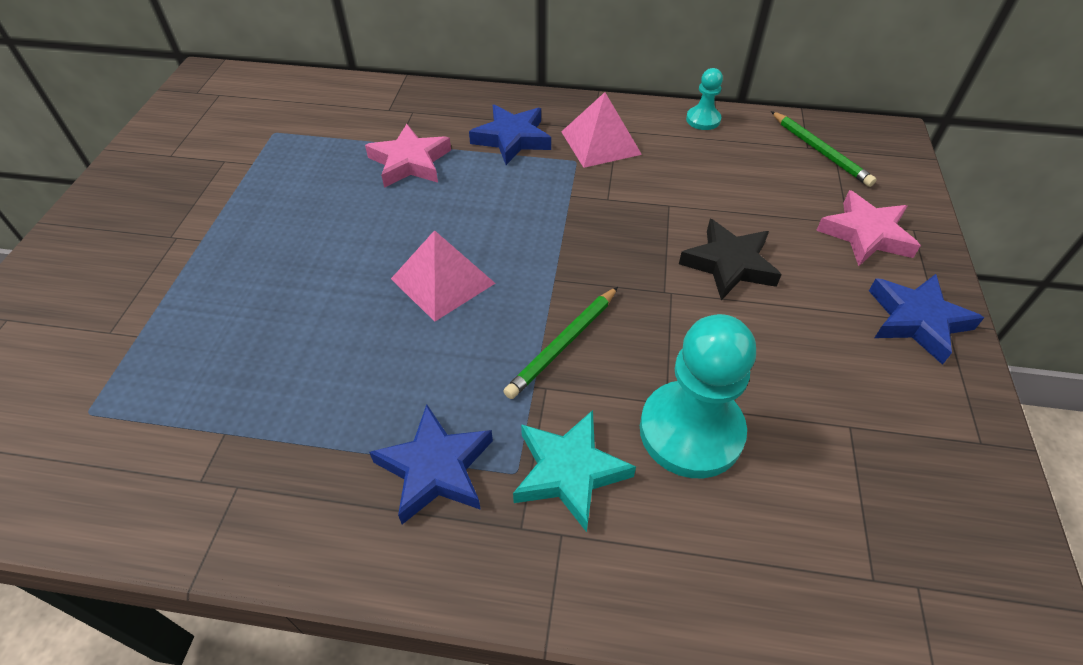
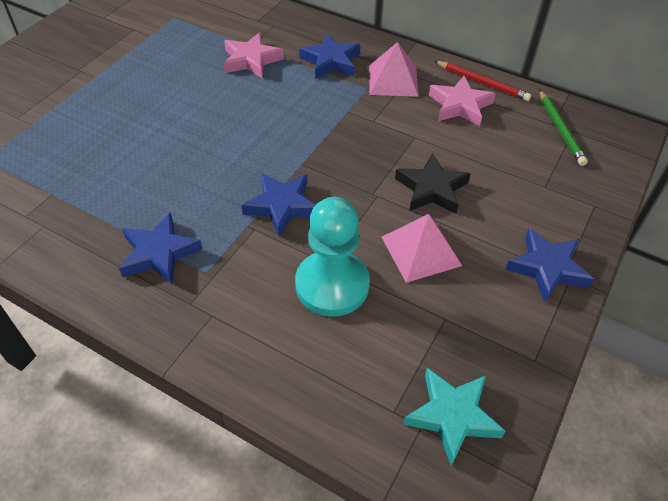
camera: 20 degrees right, 0 degrees up
pink pyramid [391,230,495,322] -> pink pyramid moved to [382,214,462,283]
green pencil [503,287,618,399] -> blue star [241,173,316,237]
turquoise star [513,410,636,532] -> turquoise star moved to [403,368,506,466]
turquoise pawn [686,68,723,130] -> red pencil [434,61,531,101]
pink star [816,190,921,266] -> pink star moved to [429,76,496,126]

